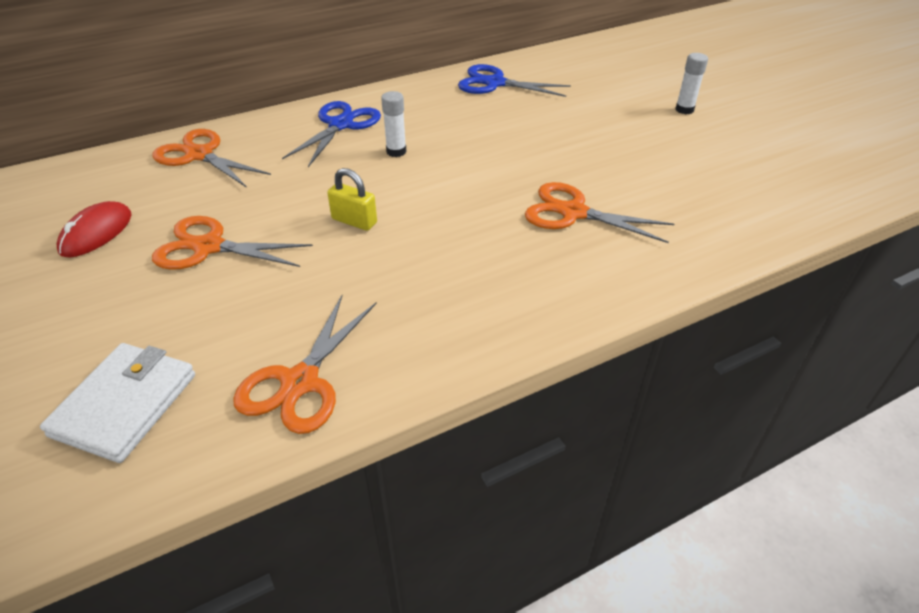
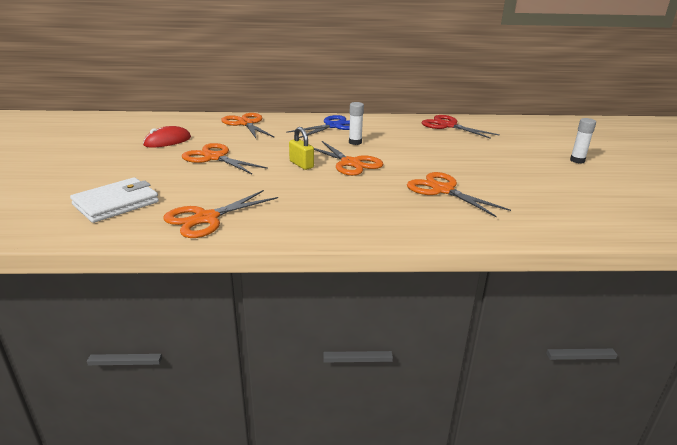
camera: 25 degrees right, 15 degrees down
blue scissors [458,64,571,97] -> red scissors [422,115,500,139]
none -> orange scissors [314,141,383,176]

